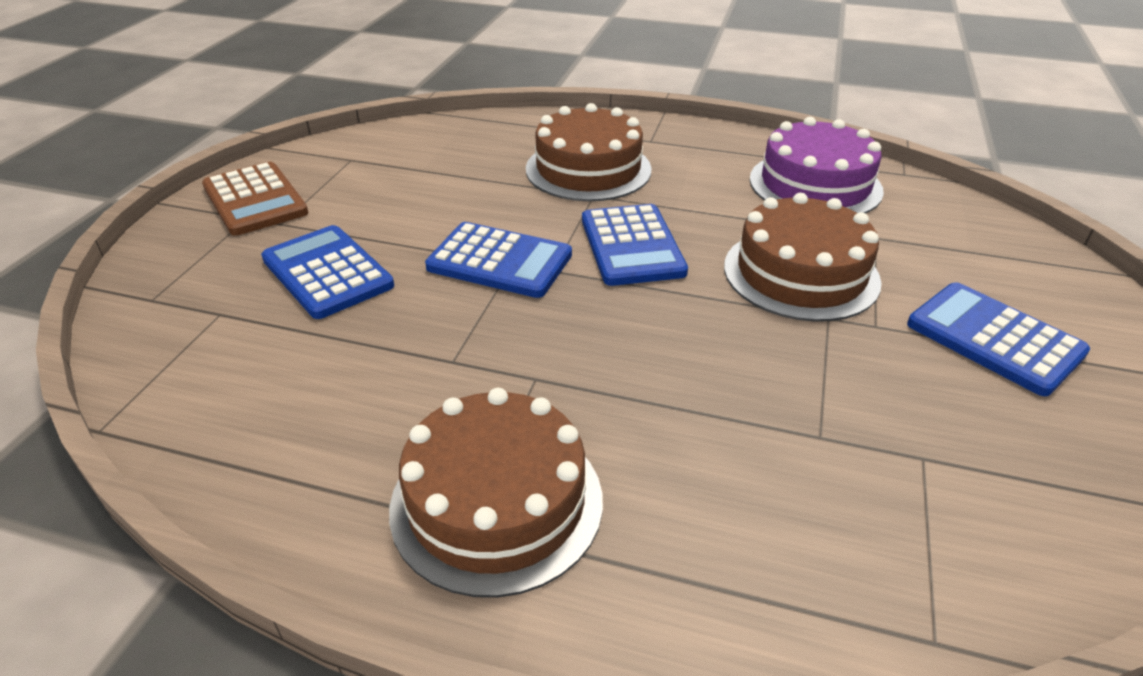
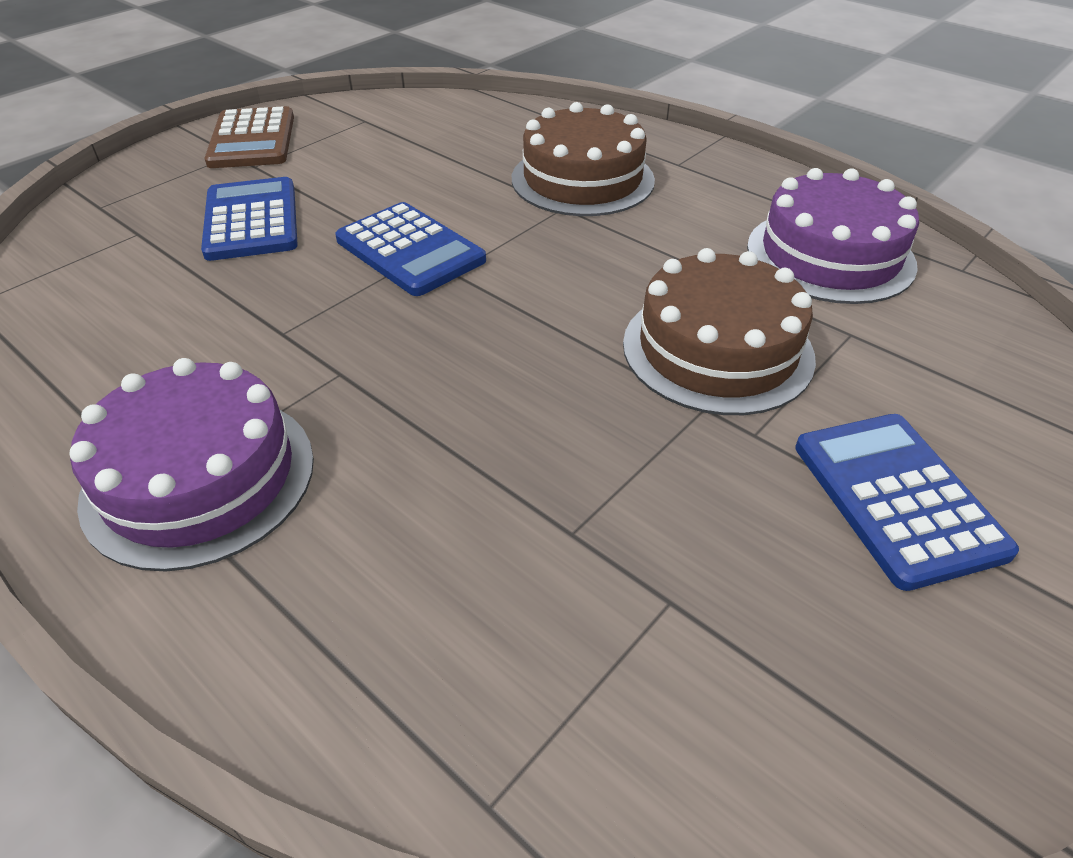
camera: 25 degrees right, 5 degrees up
brown cake [389,388,603,598] -> purple cake [69,358,314,571]
blue calculator [582,204,688,286] -> none

